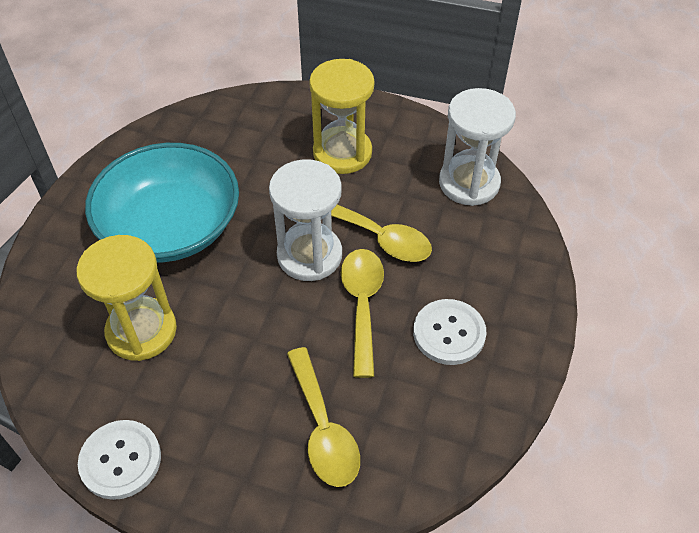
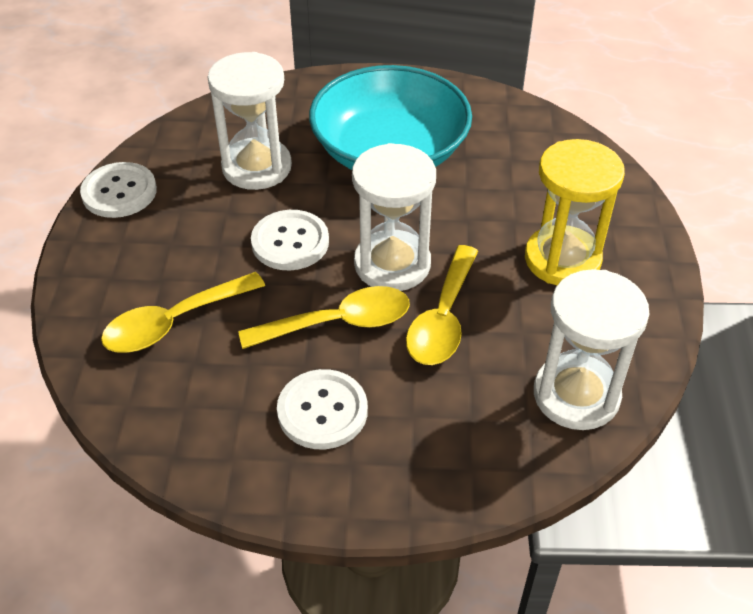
camera: 75 degrees right, 5 degrees down
yellow hourglass [76,235,177,361] -> white hourglass [207,52,292,190]
none -> white button [251,210,329,270]

